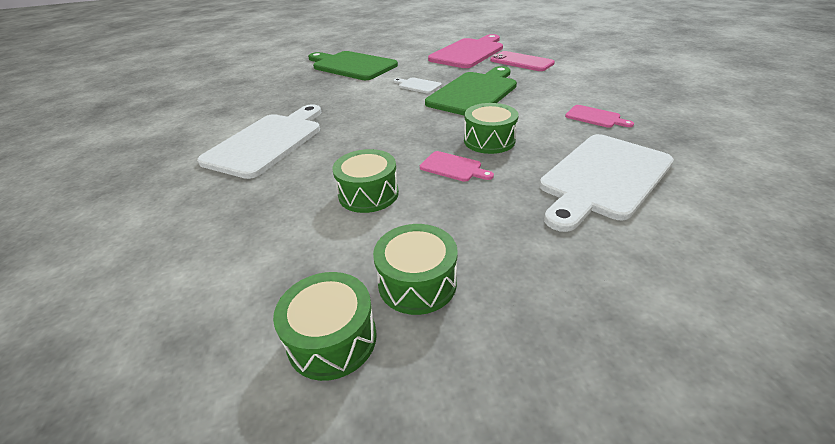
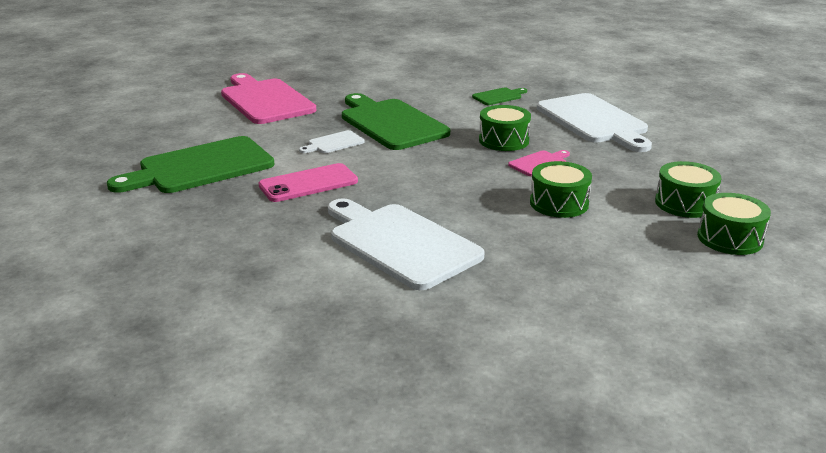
camera: 70 degrees left, 10 degrees down
pink phone [490,51,555,71] -> pink phone moved to [259,163,358,202]
pink cutting board [565,105,634,128] -> green cutting board [472,87,527,105]

